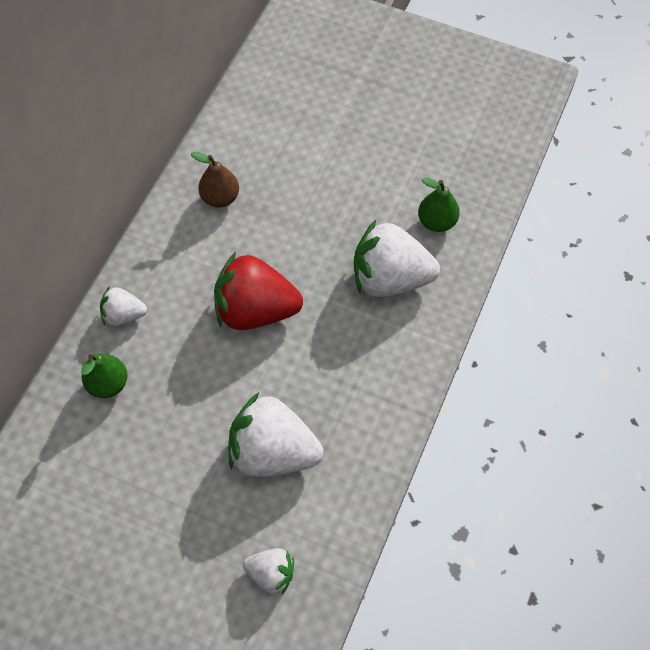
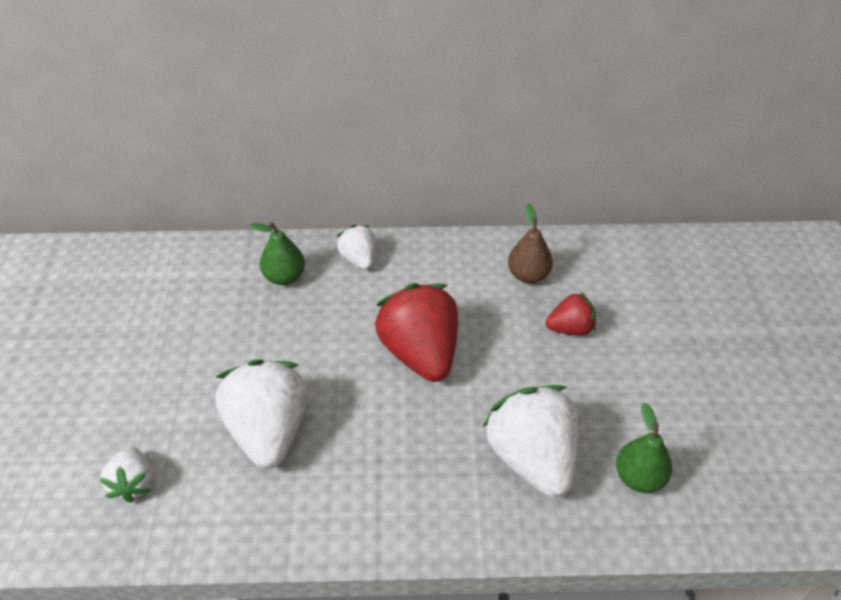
camera: 65 degrees right, 15 degrees down
none -> red strawberry [546,292,596,336]

